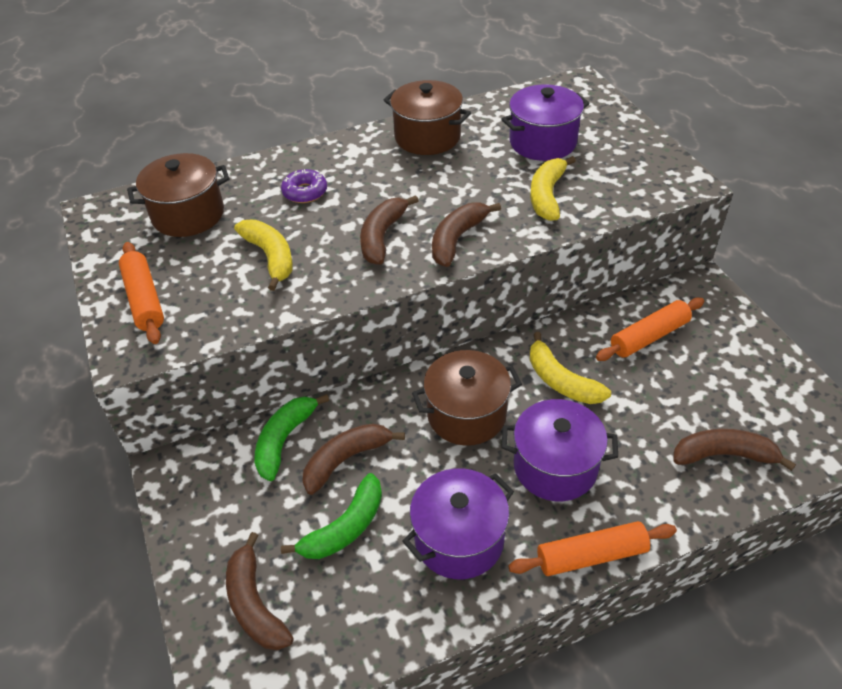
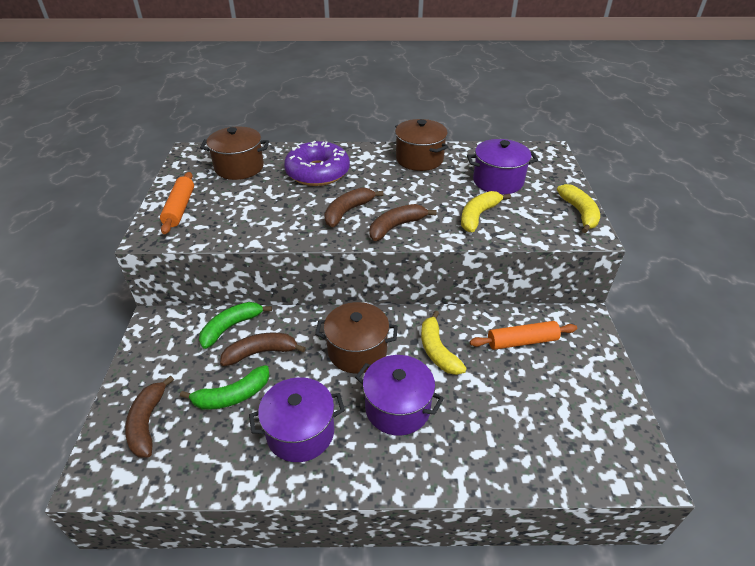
camera: 20 degrees right, 5 degrees down
yellow banana [234,220,293,291] -> yellow banana moved to [557,184,600,233]
purple donut [281,169,327,203] -> purple donut [284,141,350,186], size x2.03
orange rolling pin [509,521,677,576] -> none
brown banana [673,429,796,471] -> none

